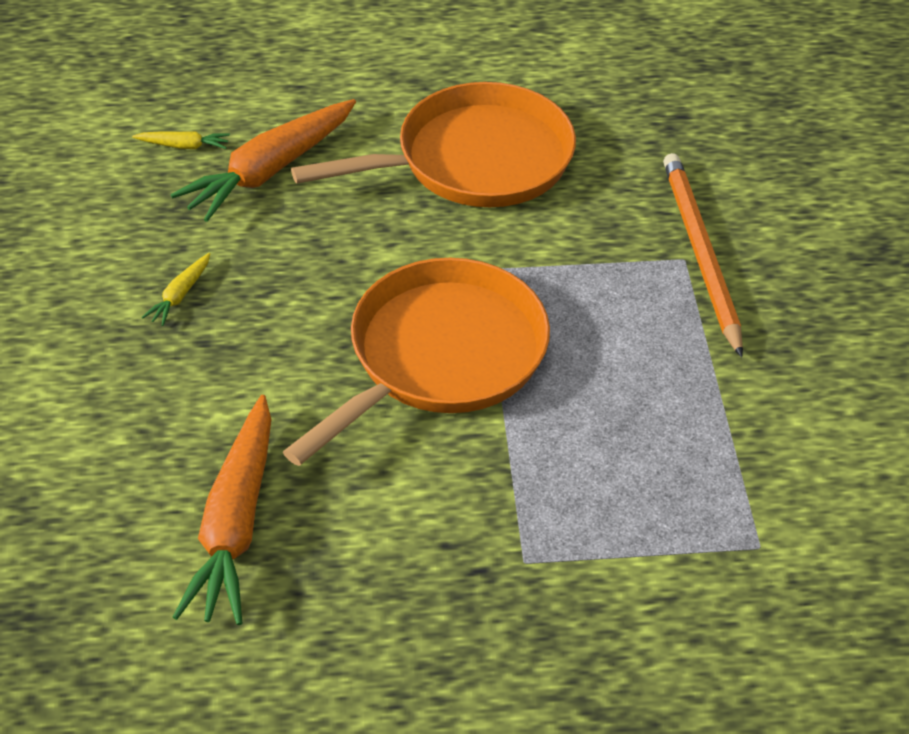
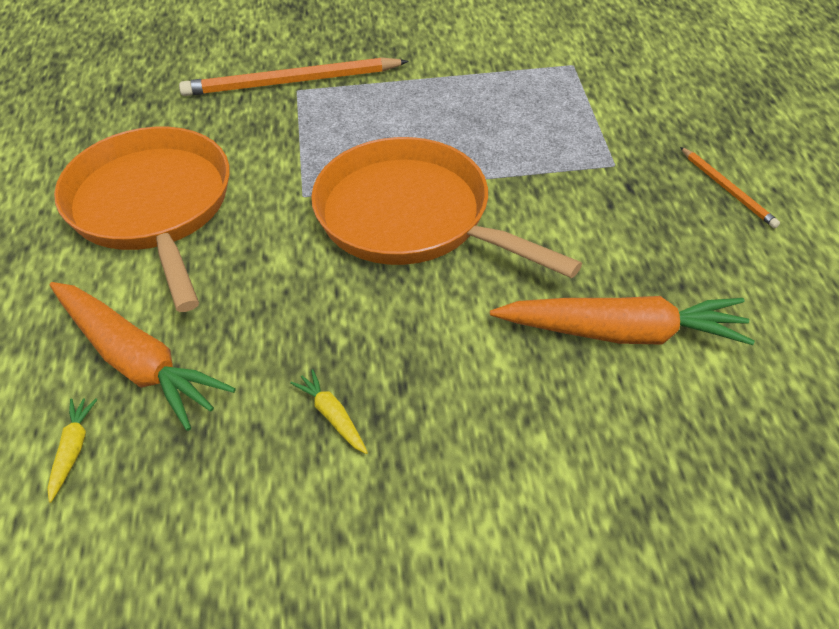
camera: 90 degrees left, 0 degrees up
yellow carrot [142,253,210,326] -> yellow carrot turned 150 degrees counterclockwise [290,369,368,454]
none -> orange pencil [680,147,780,228]

